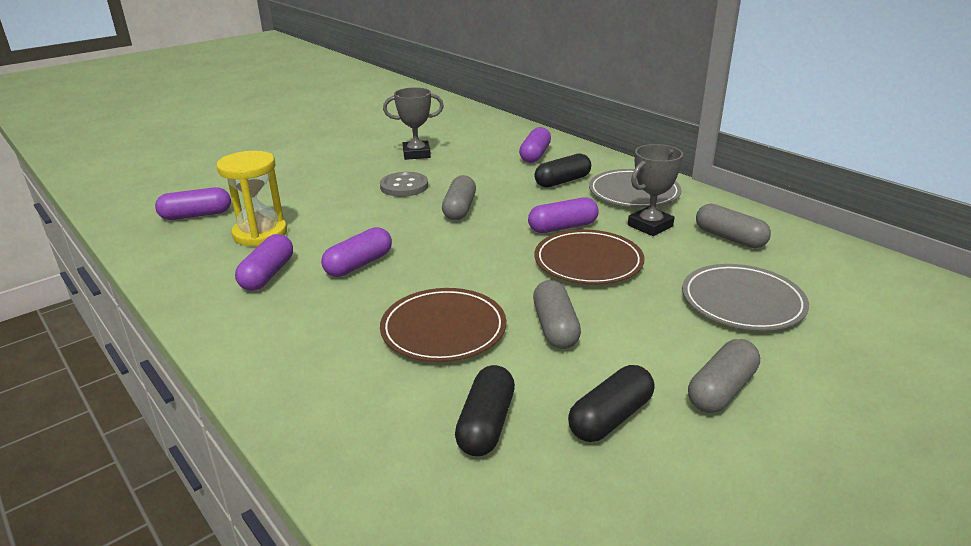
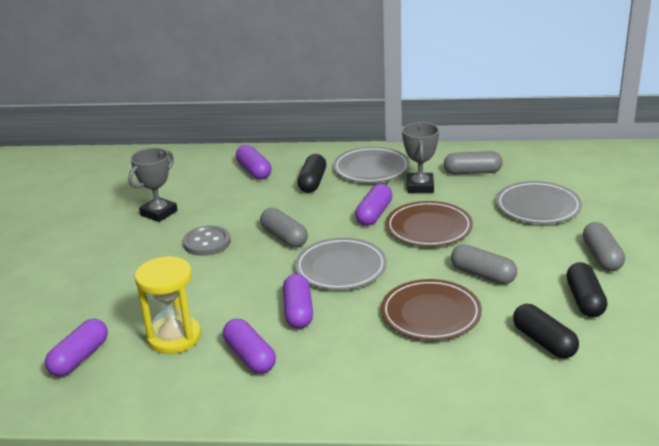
camera: 45 degrees left, 0 degrees up
none -> grey plate [295,238,387,290]

